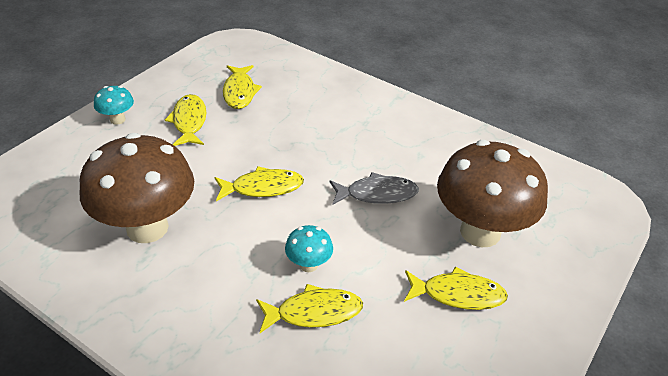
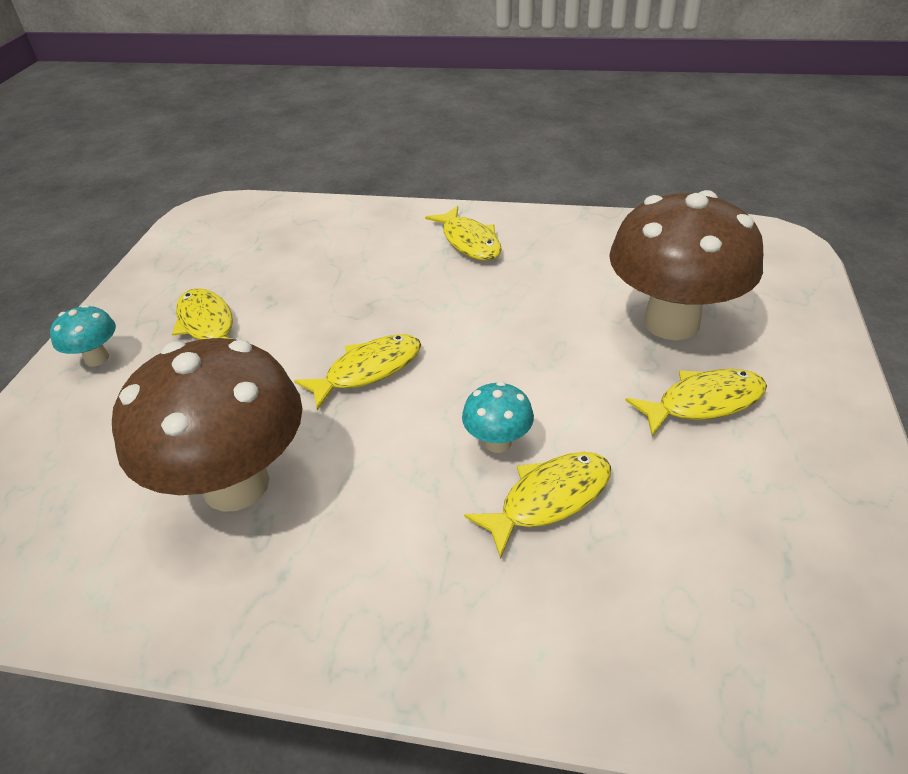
camera: 20 degrees left, 0 degrees up
yellow fish [223,65,262,109] -> yellow fish moved to [425,206,502,261]
grey fish [330,172,419,205] -> none

